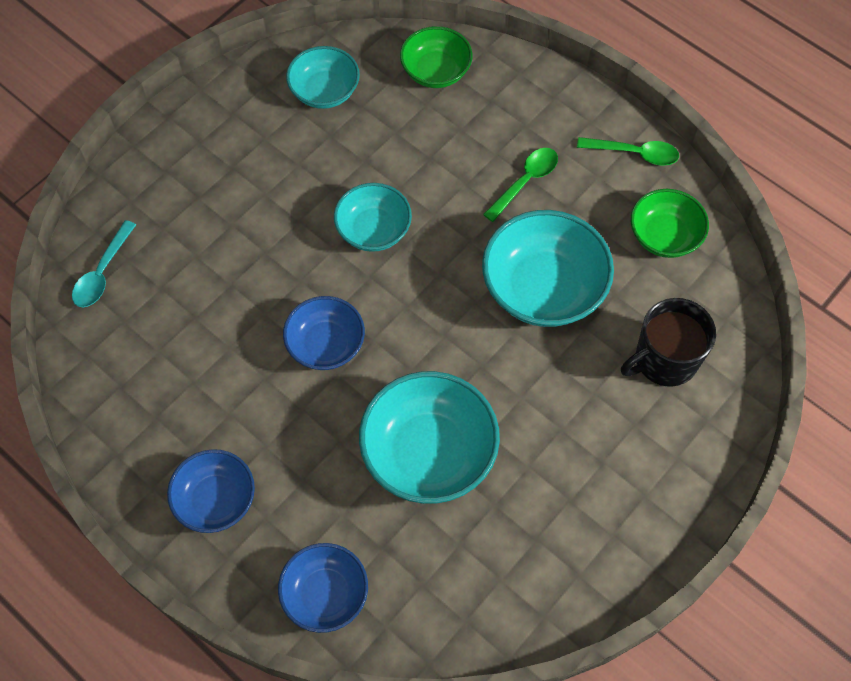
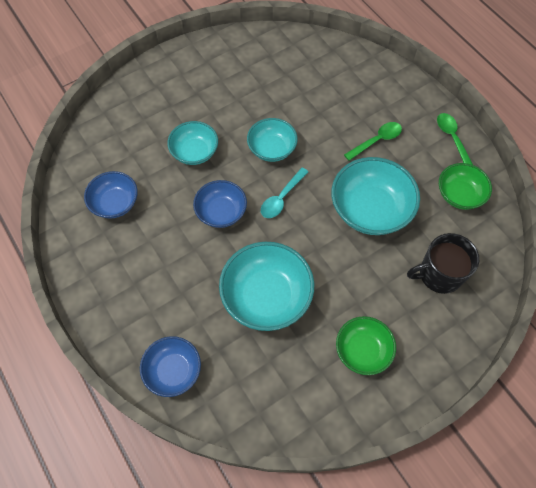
camera: 15 degrees right, 0 degrees up
turquoise spoon [72,220,136,307] -> turquoise spoon moved to [261,168,308,218]
blue bowl [167,449,255,533] -> blue bowl moved to [84,171,138,219]
turquoise bowl [286,46,360,109] -> turquoise bowl moved to [167,121,218,165]
green bowl [400,26,472,88] -> green bowl moved to [336,316,396,375]
green spoon [577,137,679,166] -> green spoon turned 135 degrees counterclockwise [437,113,473,165]

